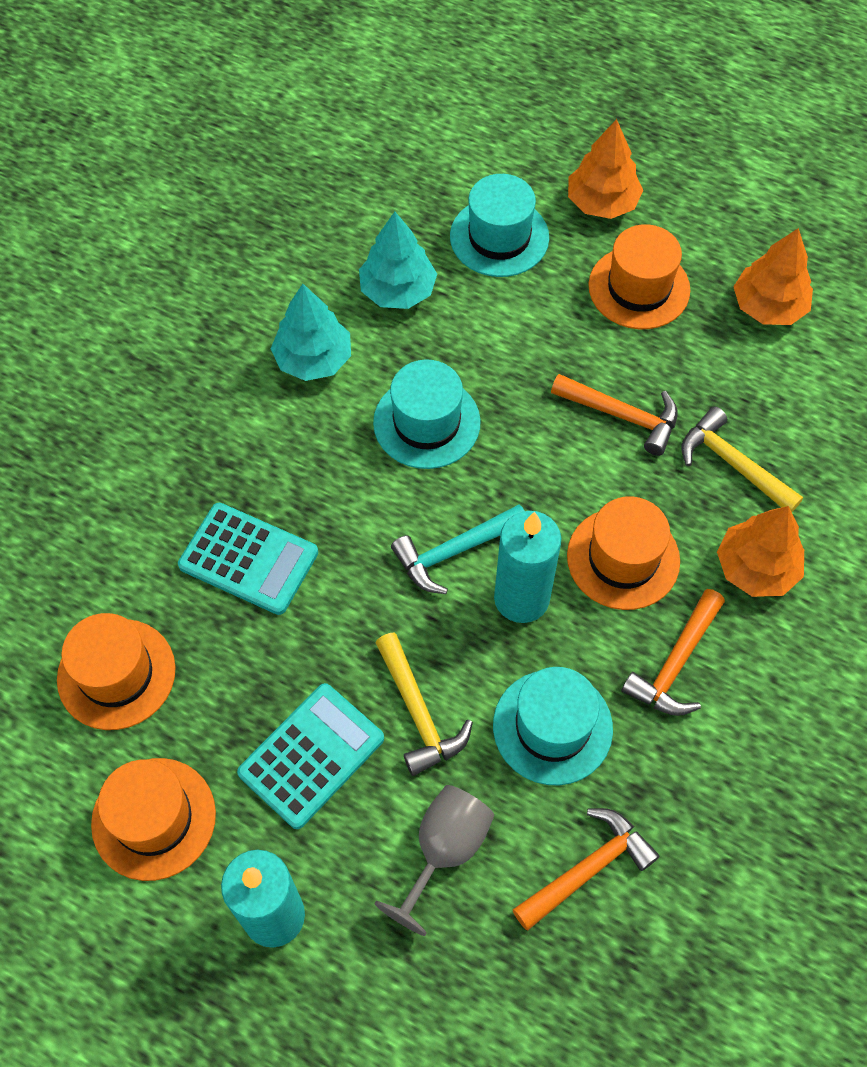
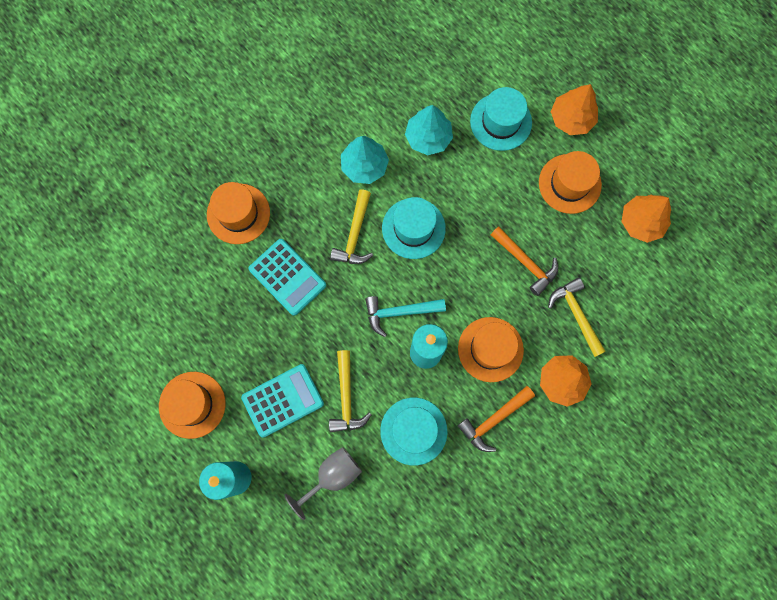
camera: 20 degrees right, 15 degrees up
orange hat [57,613,176,730] -> orange hat moved to [207,182,270,244]
orange hammer [512,808,659,931] -> none
none -> yellow hammer [330,190,373,264]

